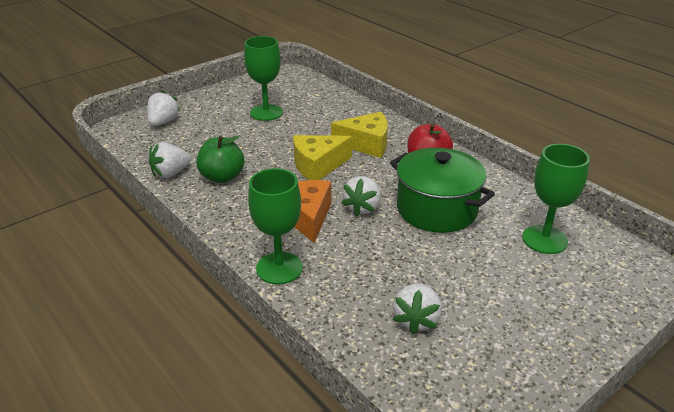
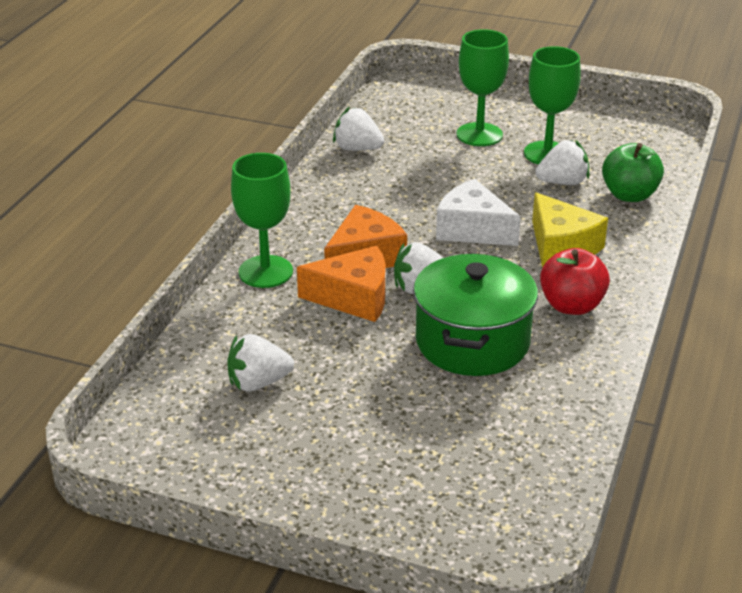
camera: 60 degrees right, 0 degrees up
white strawberry [147,90,181,126] -> white strawberry moved to [535,140,589,185]
green apple [196,136,244,183] -> green apple moved to [602,143,664,202]
yellow cheese [293,135,352,180] -> white cheese [436,179,521,246]
green goblet [522,144,590,254] -> green goblet moved to [457,29,509,146]
none -> orange cheese [297,246,385,322]

